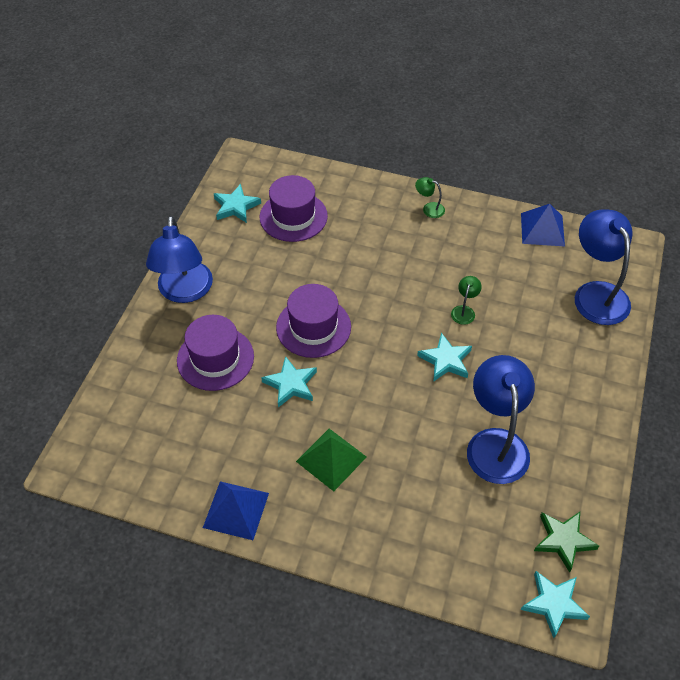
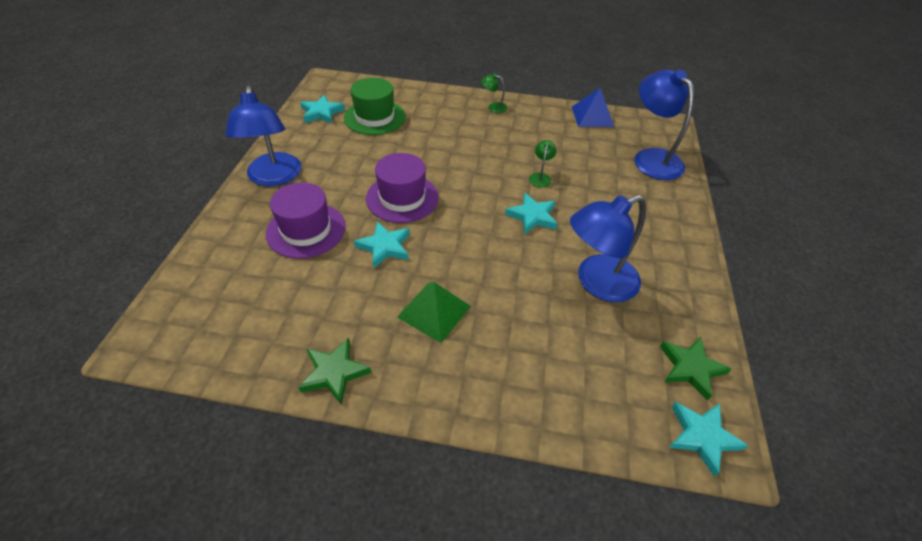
camera: 10 degrees left, 5 degrees down
blue pyramid [203,481,269,540] -> green star [298,338,371,405]
purple hat [260,175,328,242] -> green hat [344,78,406,135]
blue lamp [467,355,535,484] -> blue lamp turned 105 degrees counterclockwise [570,195,646,302]

